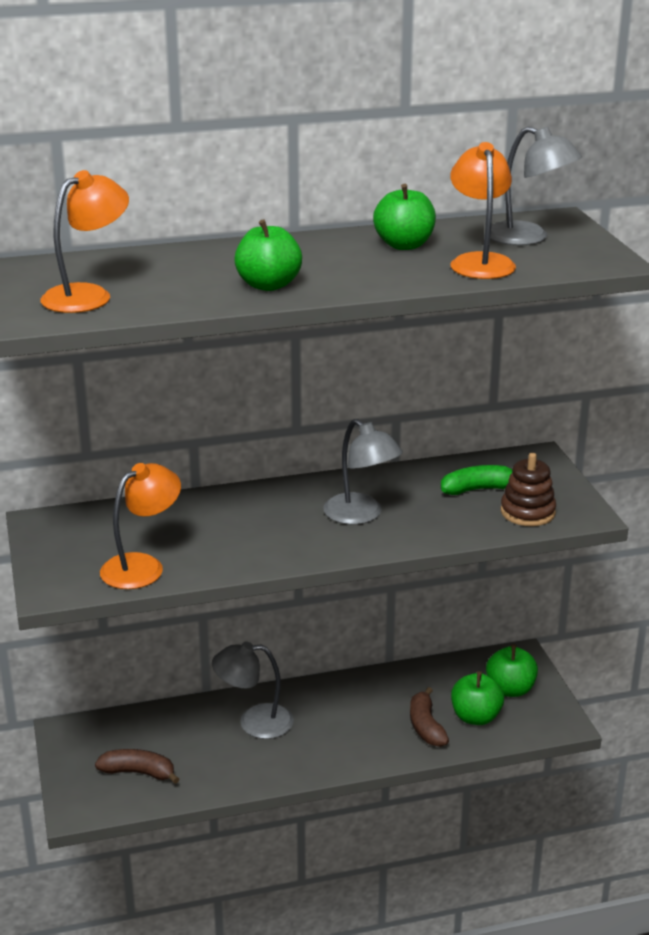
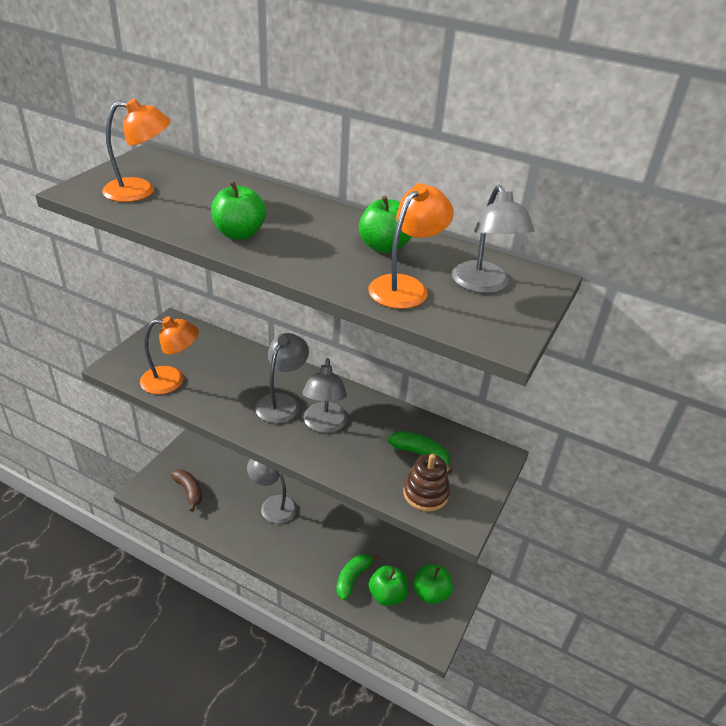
camera: 40 degrees right, 10 degrees up
brown banana [410,687,449,747] -> green banana [336,554,379,600]
none -> grey lamp [255,333,309,423]

